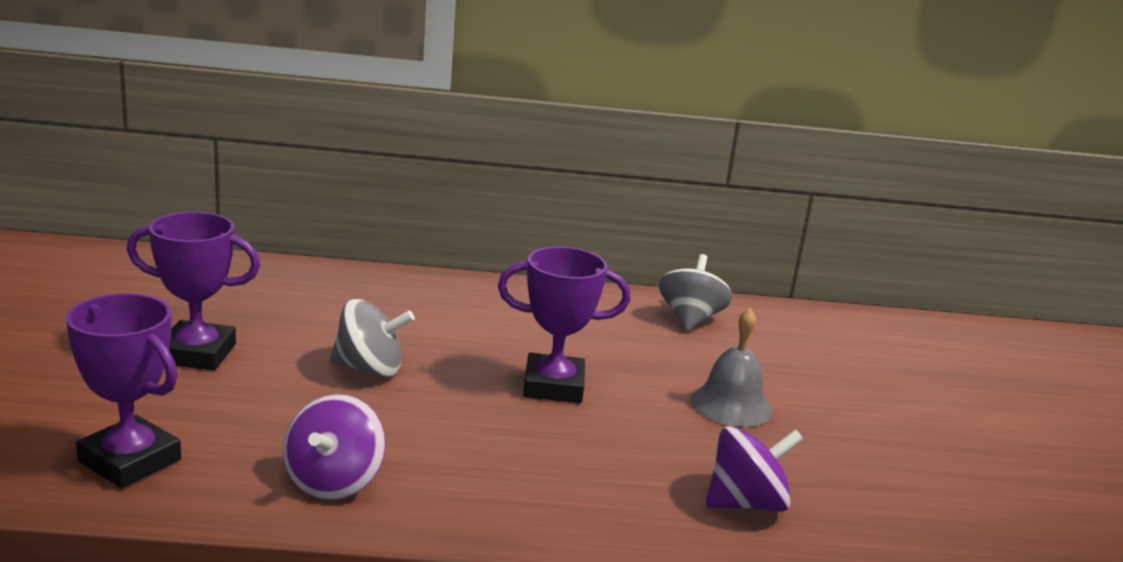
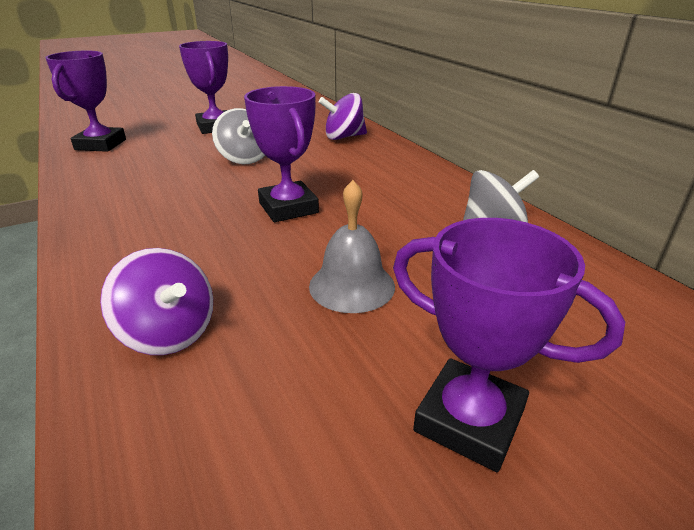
camera: 65 degrees right, 10 degrees up
purple spinning top [283,394,385,500] -> purple spinning top moved to [319,93,367,140]
none -> purple trophy [393,218,625,472]

